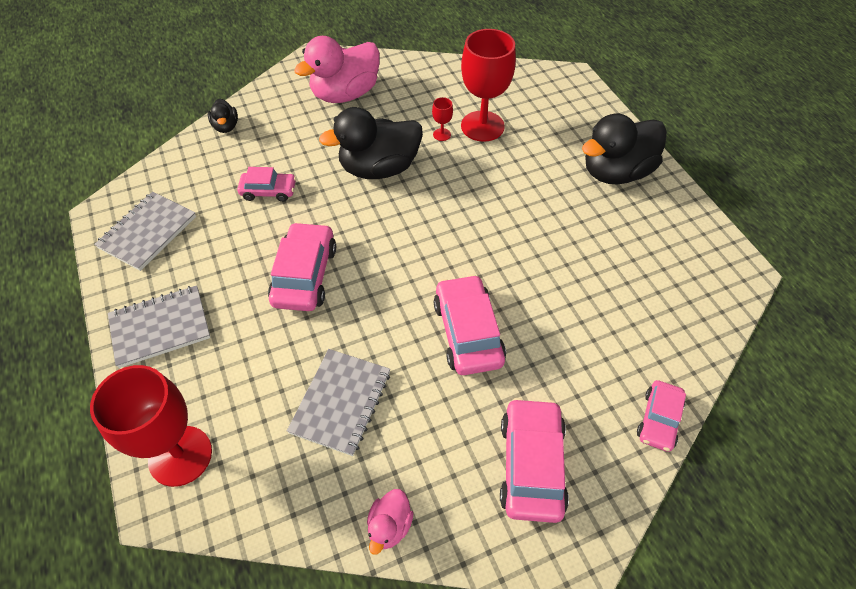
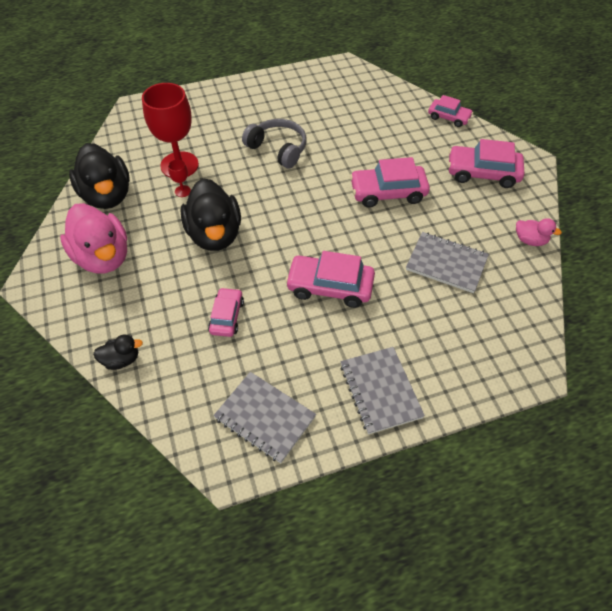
camera: 85 degrees left, 0 degrees up
red goblet [90,365,212,487] -> none
black duck [582,113,667,184] -> black duck moved to [69,143,130,209]
none -> grey headphones [242,119,306,168]

